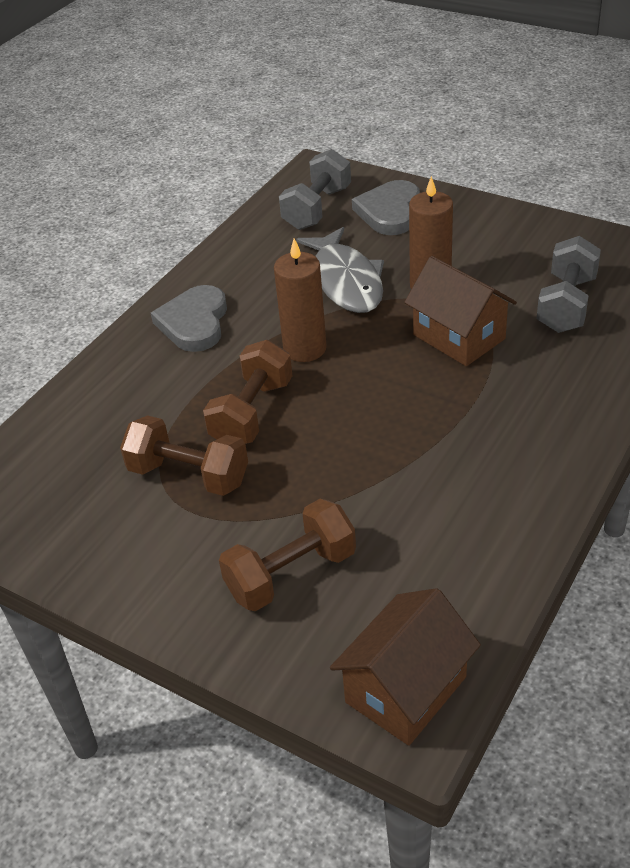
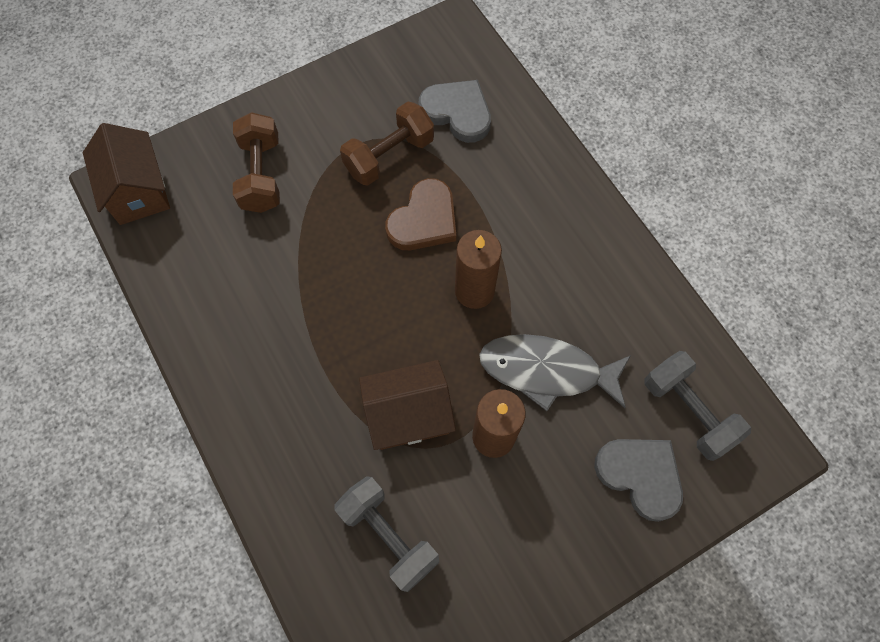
camera: 115 degrees right, 25 degrees up
grey heart [151,285,227,352] -> grey heart moved to [419,80,491,143]
brown dumbbell [203,340,292,444] -> brown heart [385,178,456,250]

